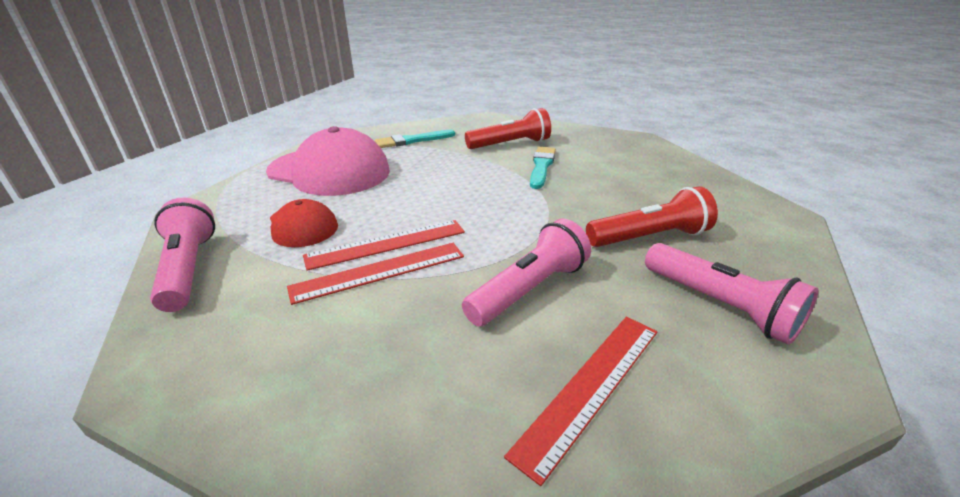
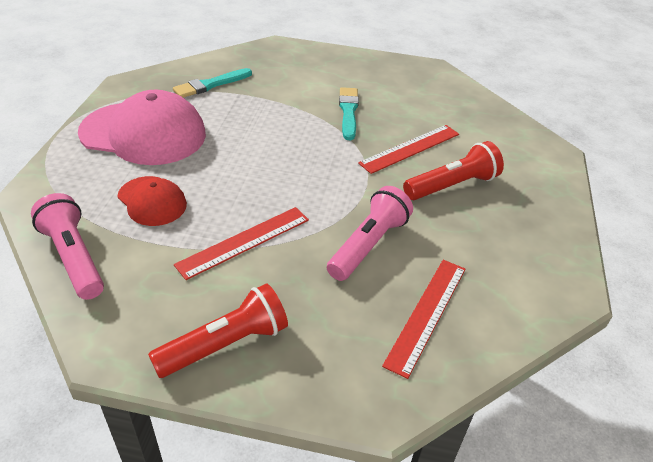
camera: 15 degrees left, 10 degrees up
red ruler [303,220,465,271] -> red ruler moved to [358,125,459,174]
red flashlight [465,108,551,149] -> red flashlight moved to [148,284,288,378]
pink flashlight [645,243,819,345] -> none

